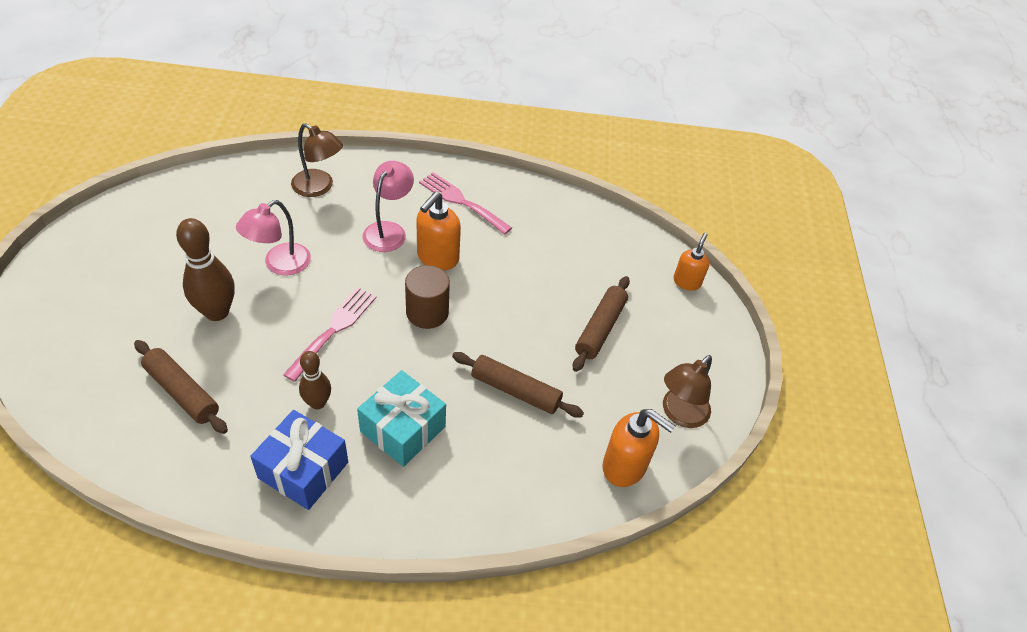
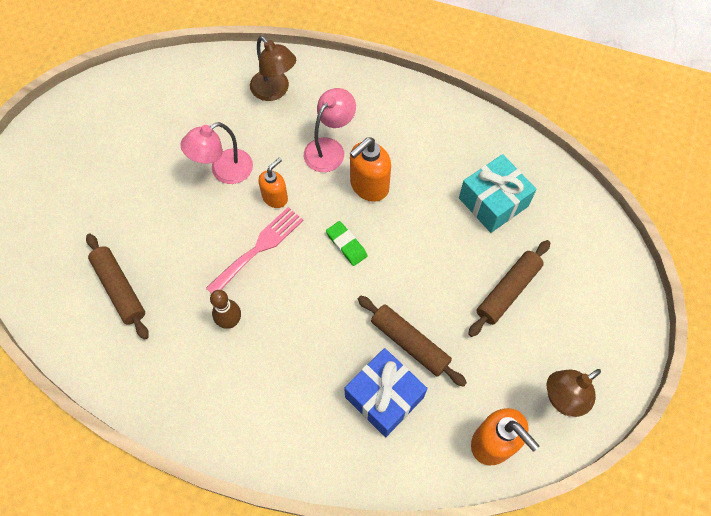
camera: 20 degrees right, 15 degrees up
brown bowling pin [176,218,235,321] -> none
blue gift [250,410,348,510] -> blue gift moved to [344,348,428,437]
turquoise gift [357,370,446,467] -> turquoise gift moved to [459,154,537,233]
brown cylinder [405,265,450,329] -> green eraser [326,221,368,266]
pink fork [419,172,512,235] -> none
orange soap dispenser [673,233,710,291] -> orange soap dispenser moved to [258,158,288,208]

